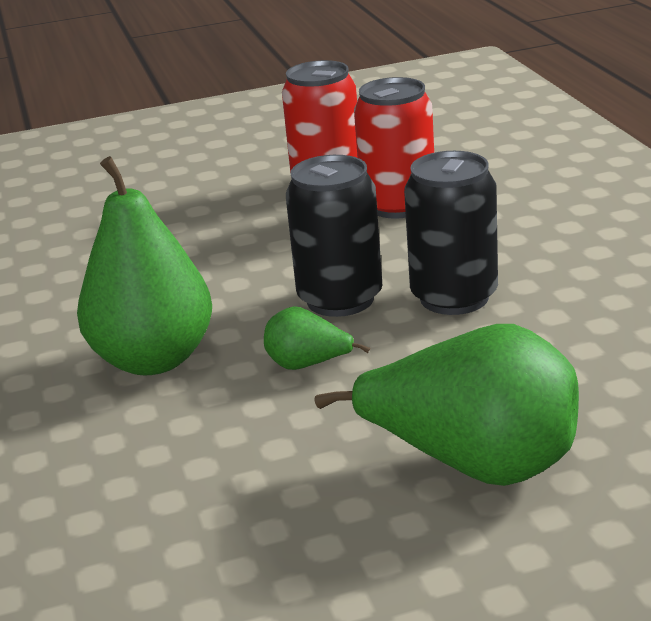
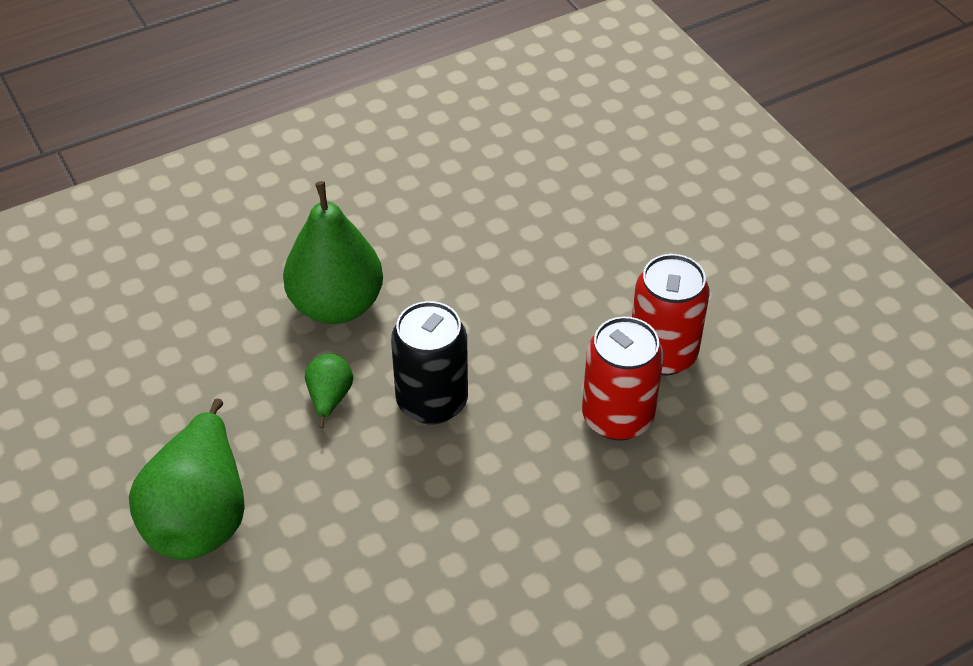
camera: 75 degrees right, 20 degrees up
black can [404,151,498,315] -> none

